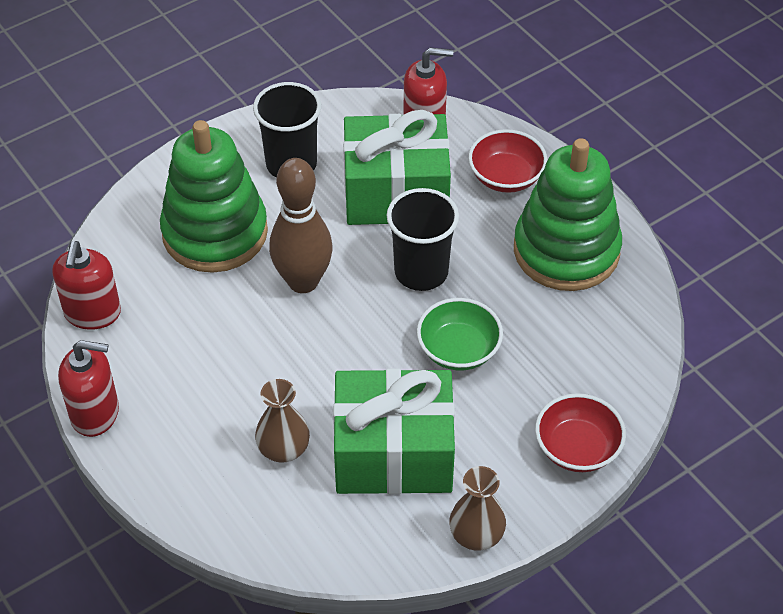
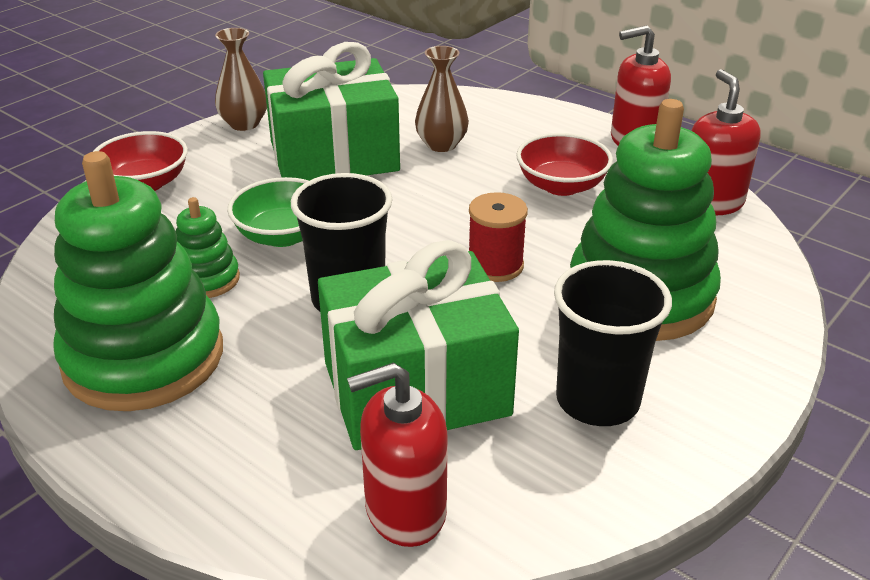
camera: 165 degrees right, 15 degrees down
brown bowling pin [269,158,332,293] -> red spool [469,192,528,282]
red bowl [468,129,547,193] -> red bowl moved to [516,133,613,196]
none -> green stacking toy [176,197,240,298]

